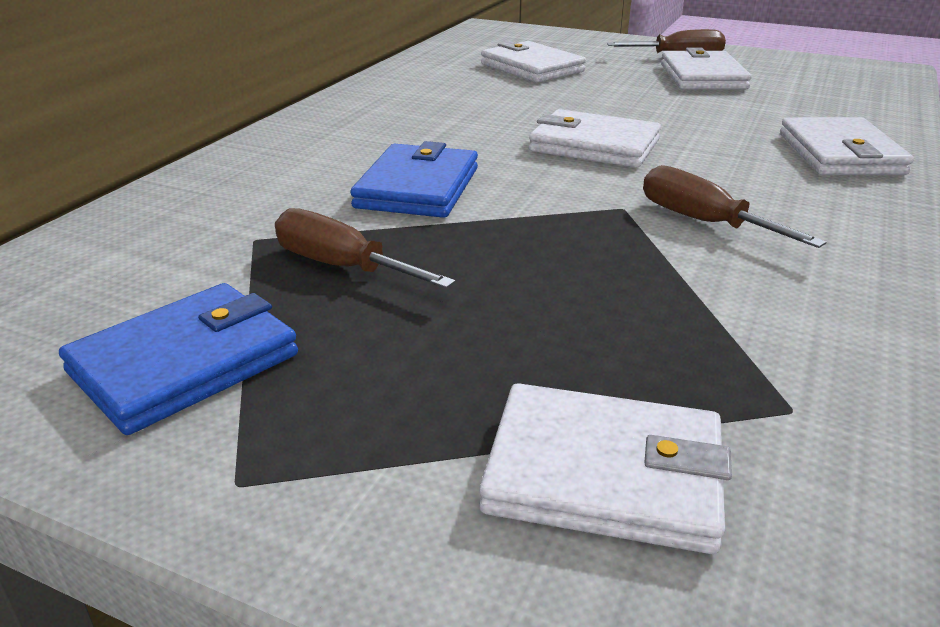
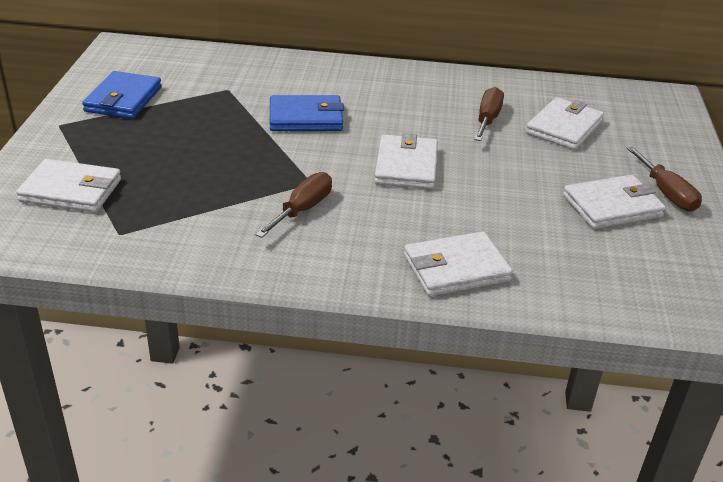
camera: 70 degrees right, 5 degrees up
blue wallet [59,283,298,435] -> blue wallet turned 75 degrees clockwise [82,71,162,119]
brown screwdriver [275,208,456,289] -> brown screwdriver moved to [474,87,504,141]
white wallet [479,383,732,554] -> white wallet turned 75 degrees counterclockwise [16,159,121,213]

